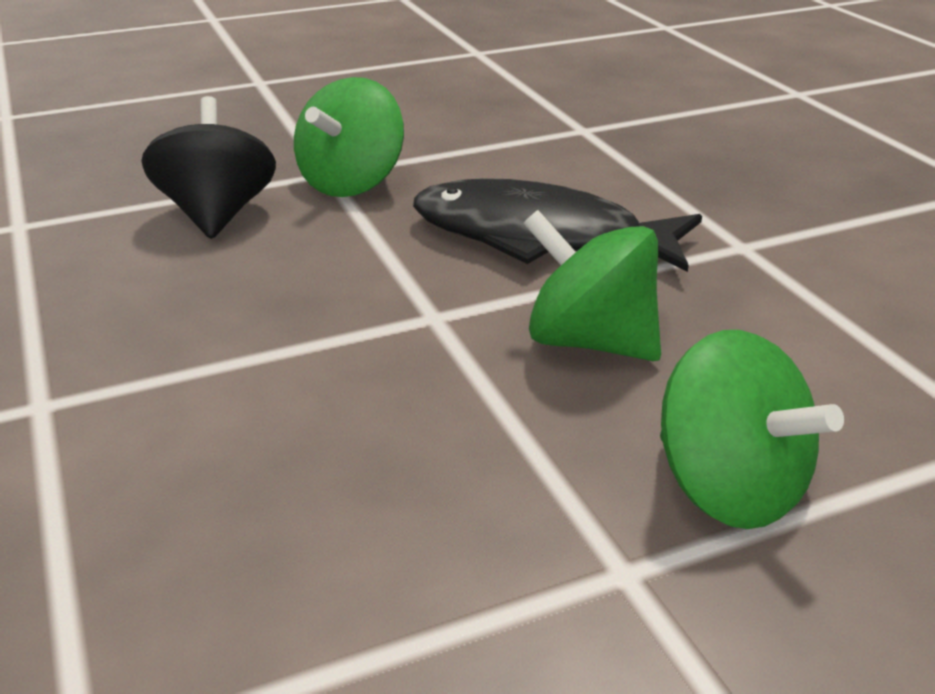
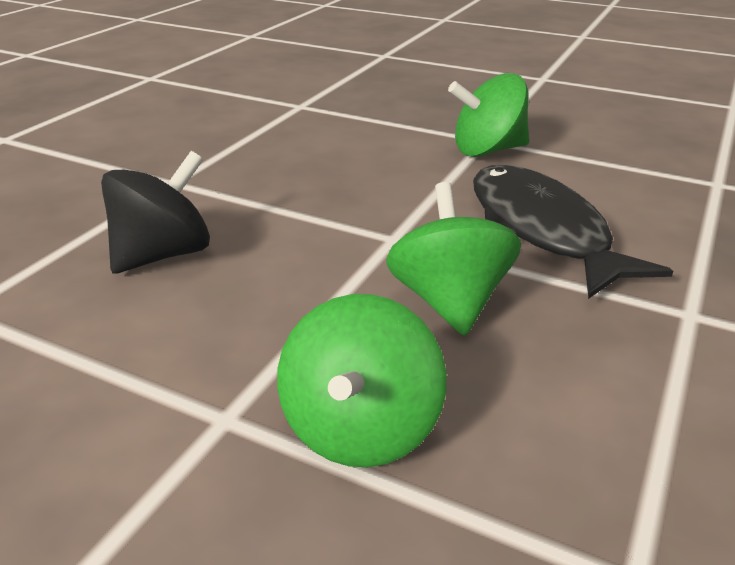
camera: 50 degrees right, 0 degrees up
black spinning top [141,96,276,239] -> black spinning top moved to [101,151,210,274]

